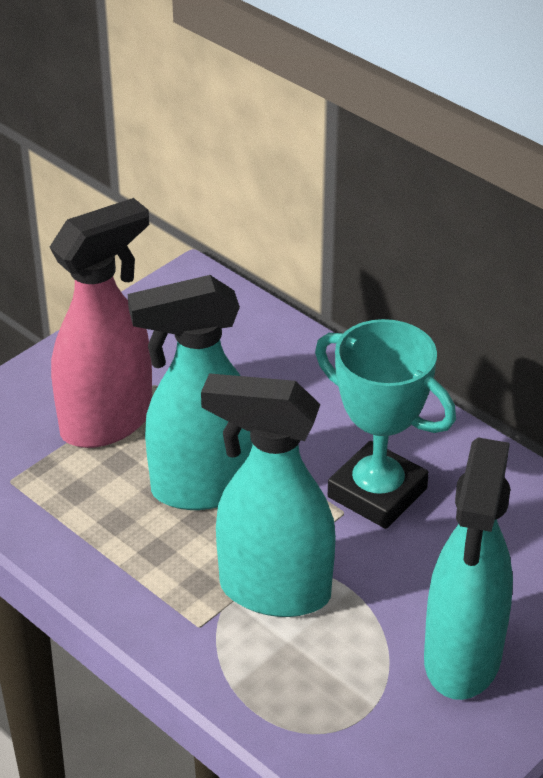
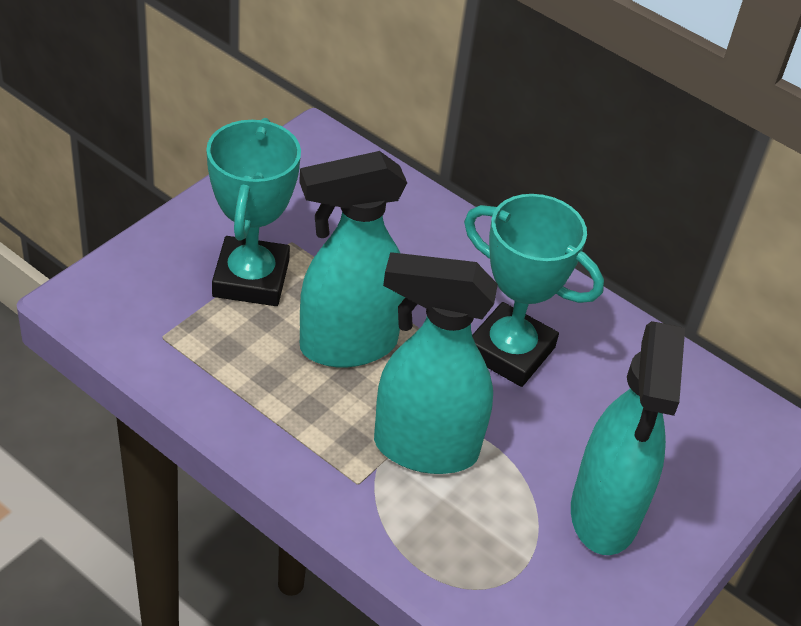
camera: 10 degrees left, 5 degrees up
pink spray bottle [50,198,152,448] -> turquoise trophy [206,118,301,306]

